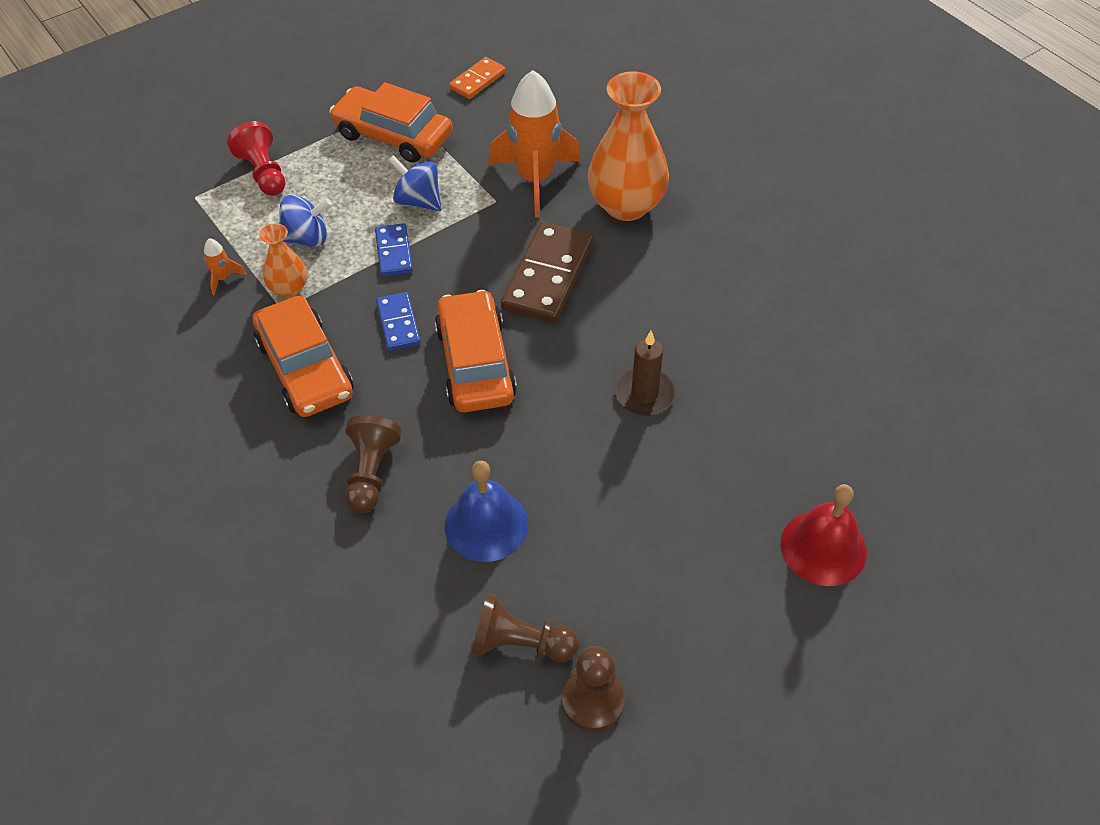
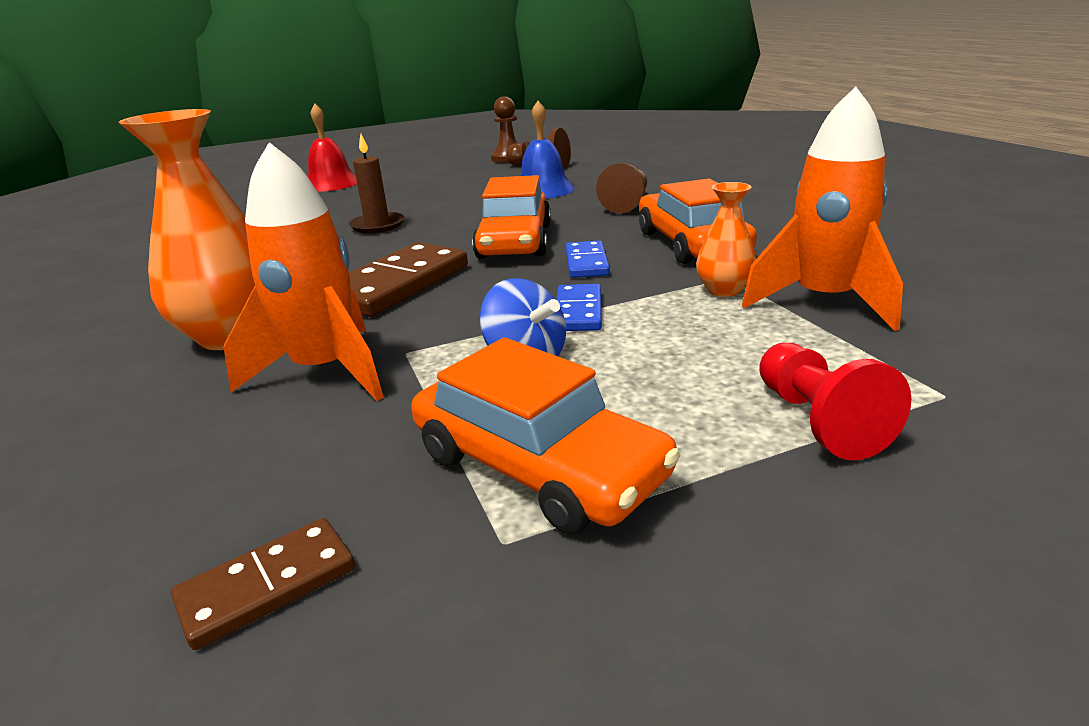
camera: 165 degrees left, 25 degrees down
orange rocket [204,238,246,296] -> orange rocket [742,86,903,331], size x2.49
blue spinning top [279,195,332,247] -> none
orange domino [449,57,506,99] -> brown domino [171,518,355,650]

